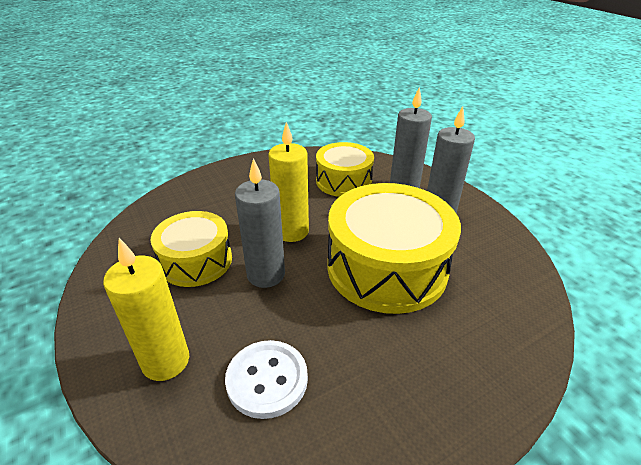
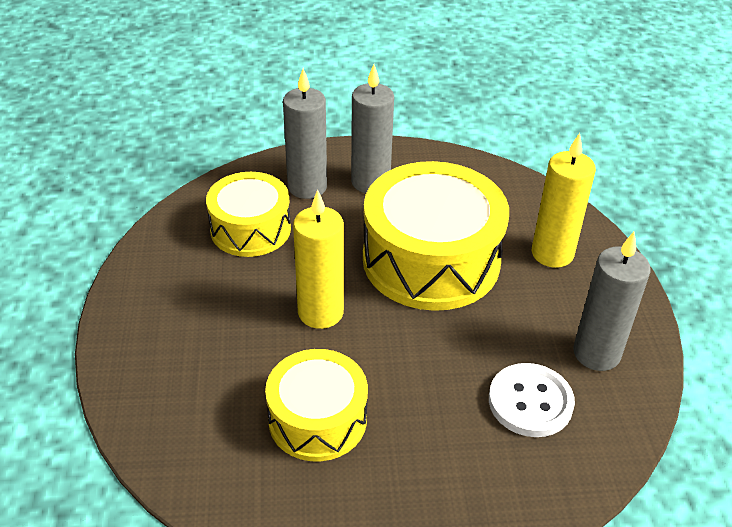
camera: 65 degrees left, 5 degrees up
yellow candle [103,238,189,381] -> yellow candle moved to [532,133,596,268]
grey candle [235,158,285,288] -> grey candle moved to [573,232,650,371]

